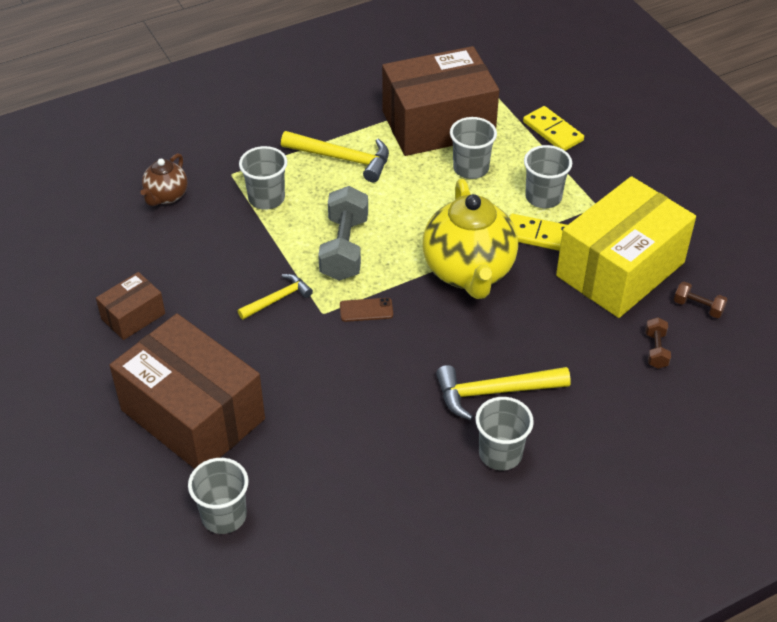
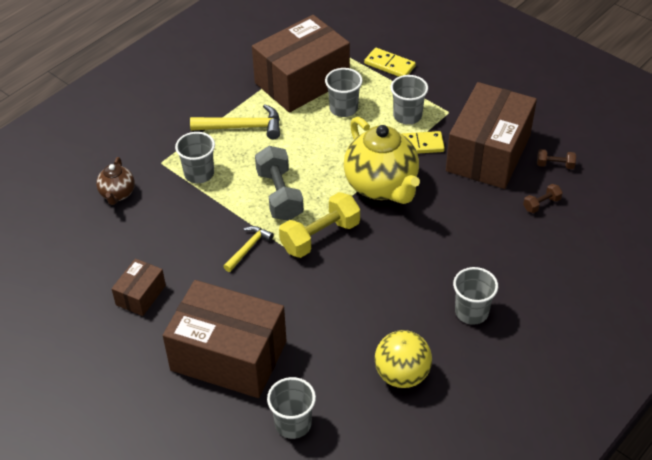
camera: 20 degrees left, 0 degrees up
brown phone [340,298,393,322] -> yellow dumbbell [279,192,360,258]
yellow hammer [436,365,571,421] -> none
yellow box [556,176,696,318] -> brown box [446,82,537,189]
brown dumbbell [645,317,671,369] -> brown dumbbell turned 75 degrees clockwise [523,184,563,213]
none -> yellow ball [374,330,432,388]

